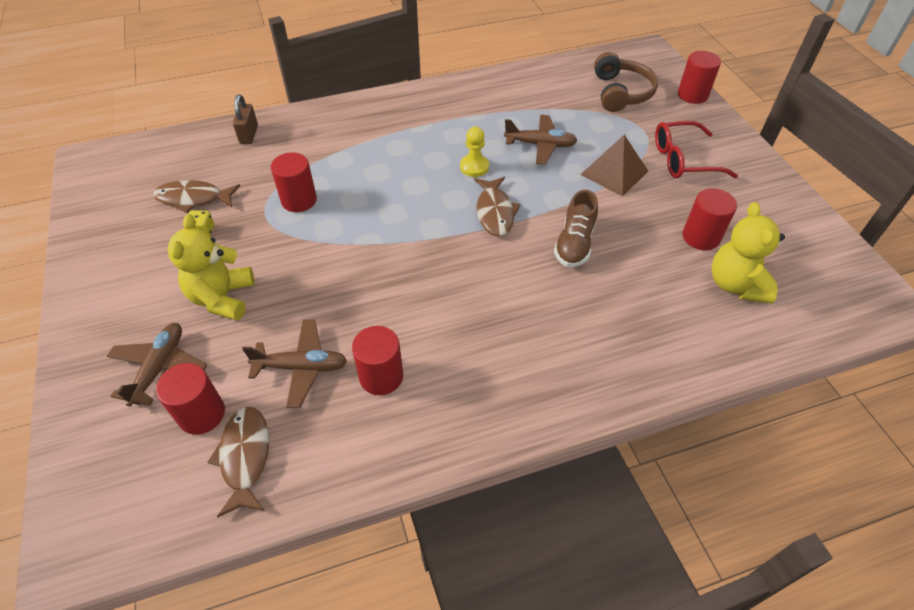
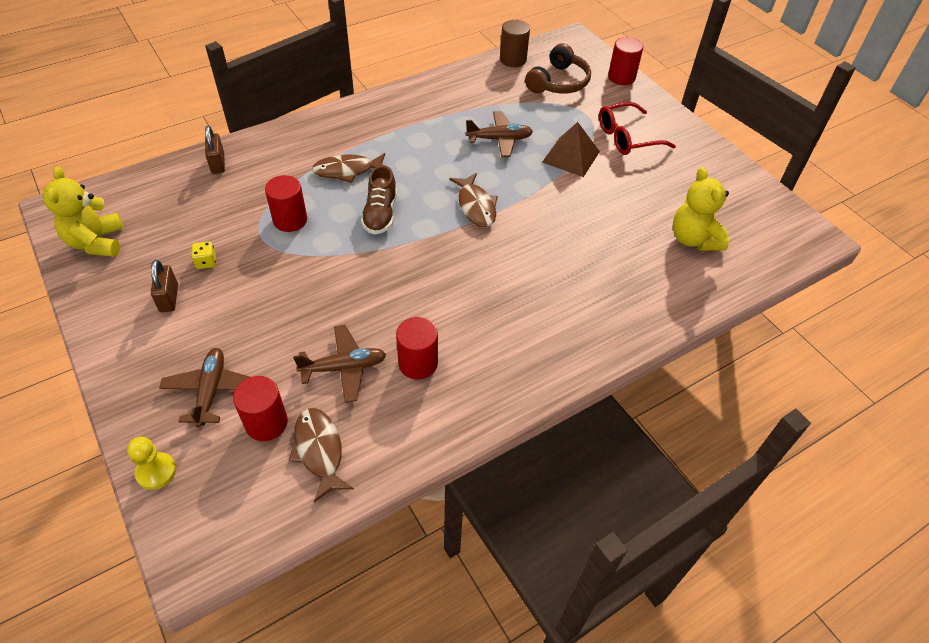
camera: 15 degrees left, 0 degrees up
brown fish [153,180,240,213] -> brown fish moved to [312,153,385,183]
yellow teddy bear [167,214,254,320] -> yellow teddy bear moved to [43,167,124,257]
yellow pawn [460,127,489,177] -> yellow pawn moved to [127,437,176,490]
brown shoe [554,190,598,267] -> brown shoe moved to [361,165,397,235]
brown headphones [594,52,658,112] -> brown headphones turned 45 degrees clockwise [525,43,591,94]
red cylinder [683,188,737,250] -> none
none -> brown padlock [151,260,178,312]
none -> brown cylinder [500,20,530,67]

